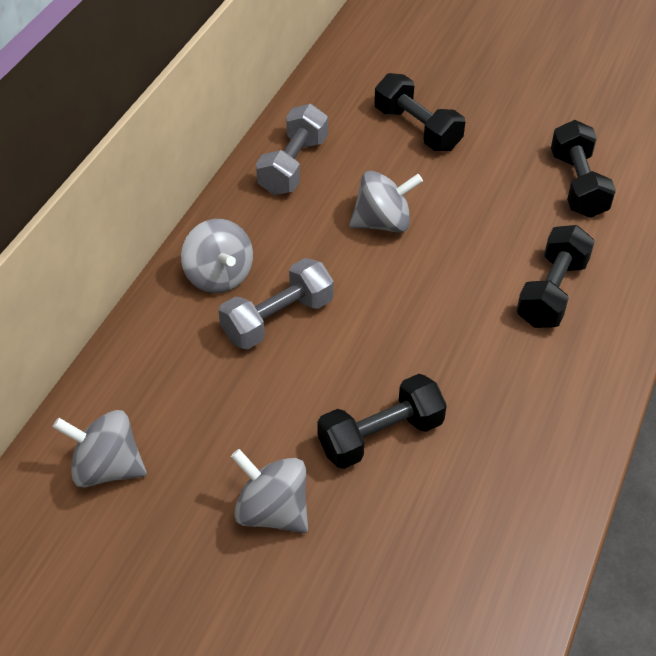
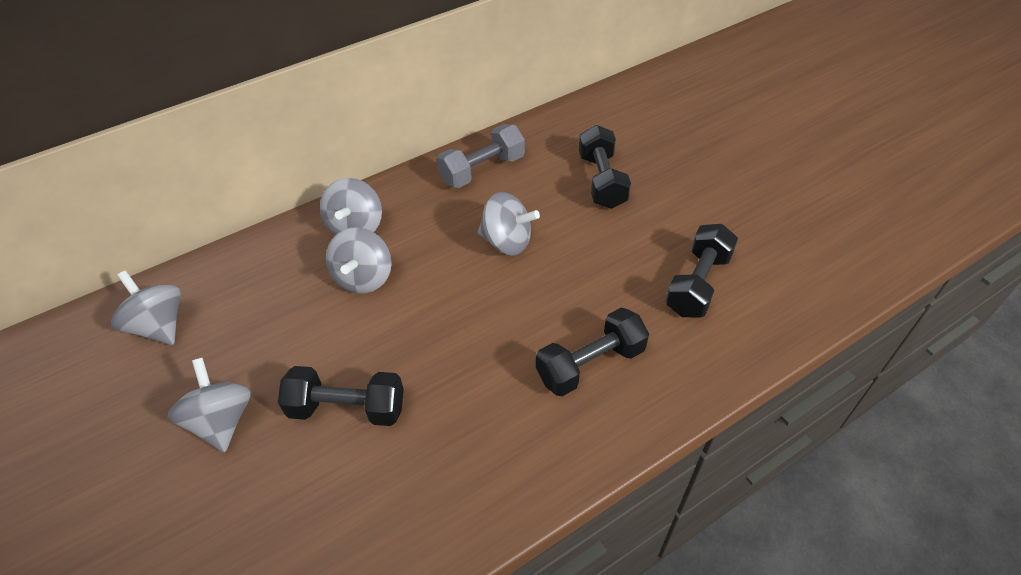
camera: 35 degrees right, 0 degrees up
grey dumbbell [218,258,334,349] -> grey spinning top [326,227,392,294]

